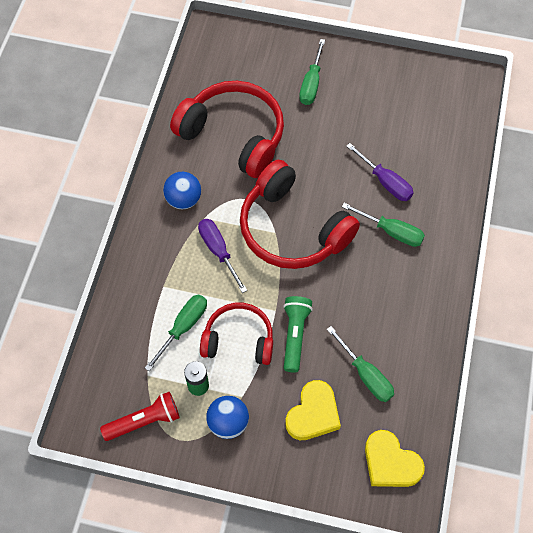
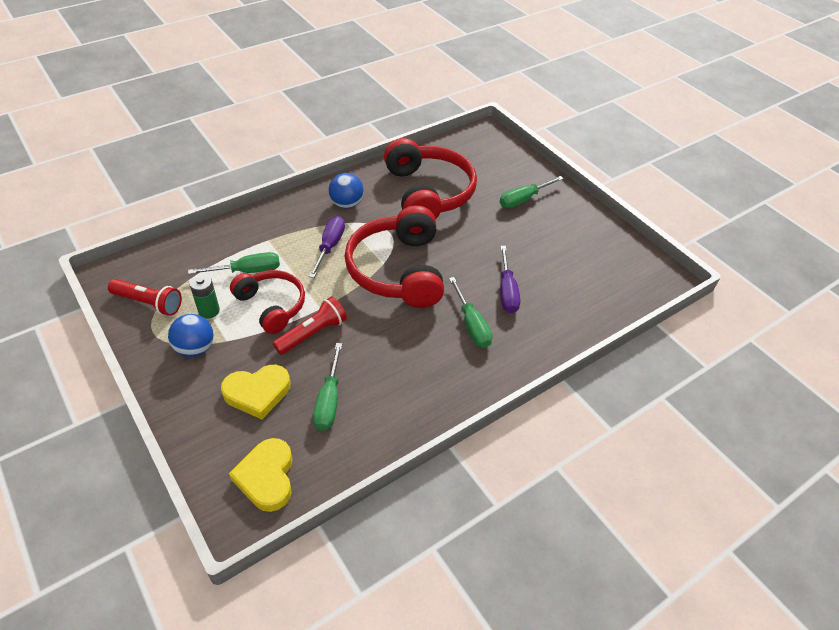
camera: 40 degrees right, 15 degrees down
green flashlight [283,296,313,373] -> red flashlight [273,296,347,355]

